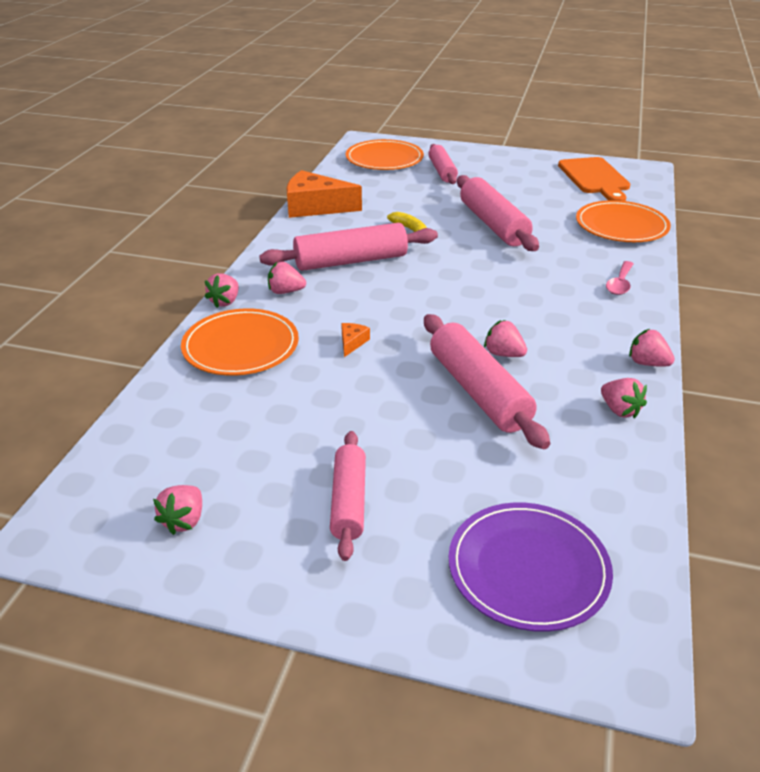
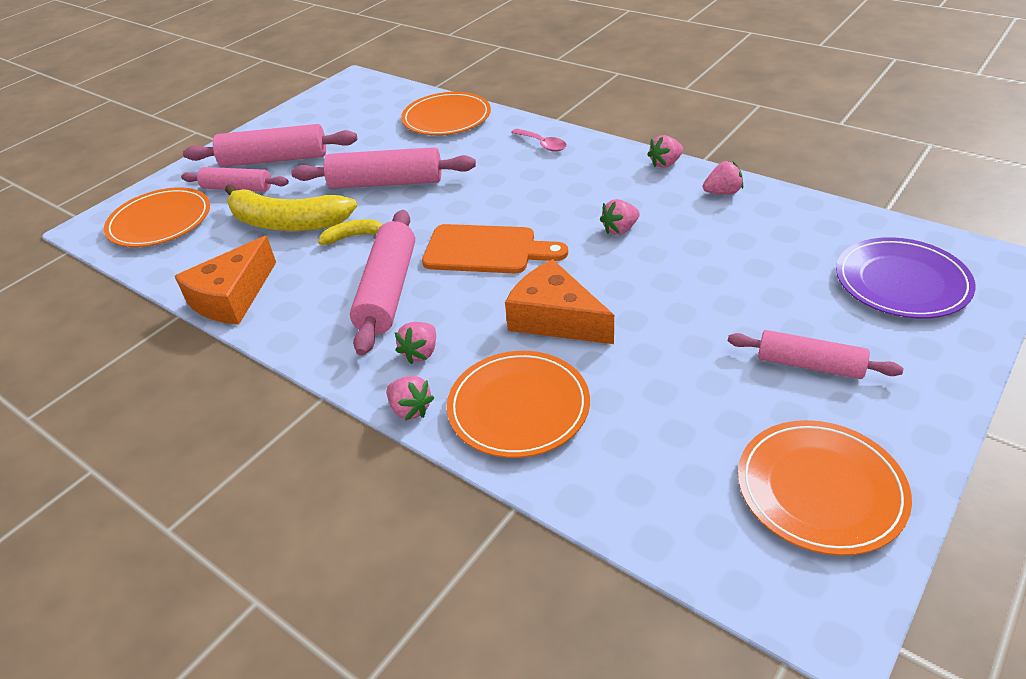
camera: 65 degrees left, 5 degrees up
pink strawberry [153,485,202,535] -> orange plate [738,420,912,556]
orange cheese [341,323,370,357] -> orange cheese [505,259,614,344], size x2.41
pink rolling pin [424,314,550,449] -> pink rolling pin moved to [183,124,357,167]
orange cutting board [558,157,630,201] -> orange cutting board moved to [422,224,568,273]
none -> yellow banana [225,184,357,231]

